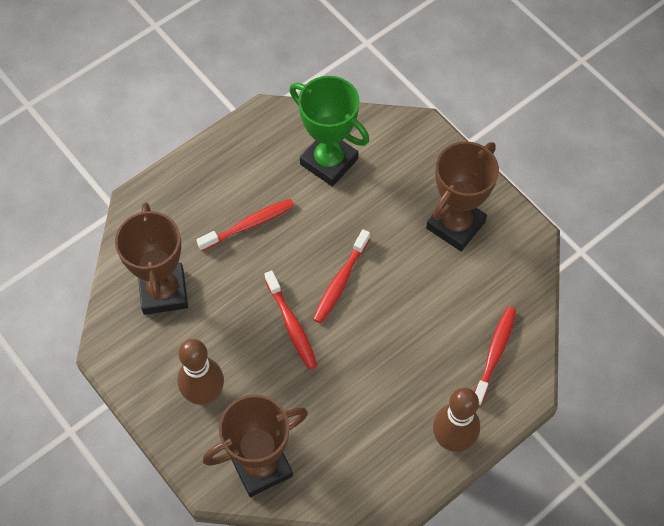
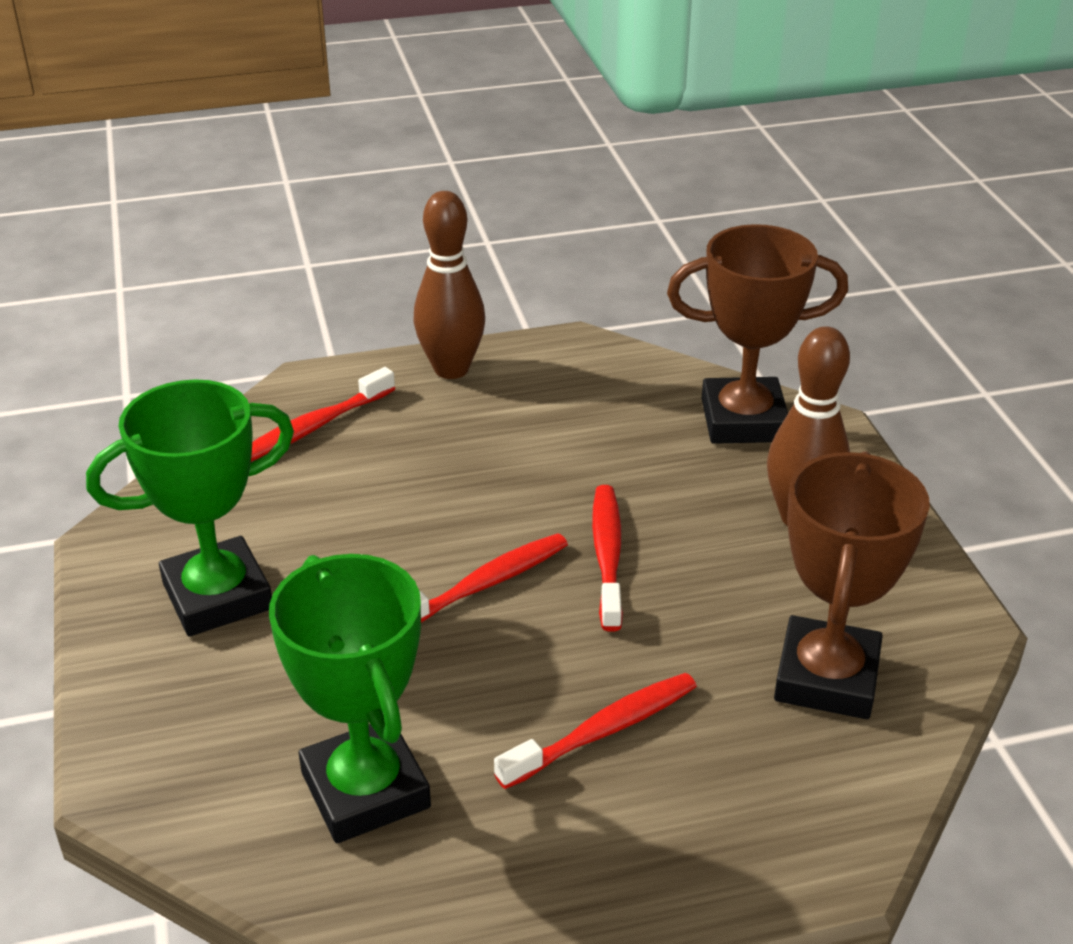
camera: 155 degrees left, 25 degrees down
red toothbrush [196,199,294,251] -> red toothbrush turned 150 degrees clockwise [494,673,697,789]
brown trophy [426,141,499,251] -> green trophy [86,379,294,637]

